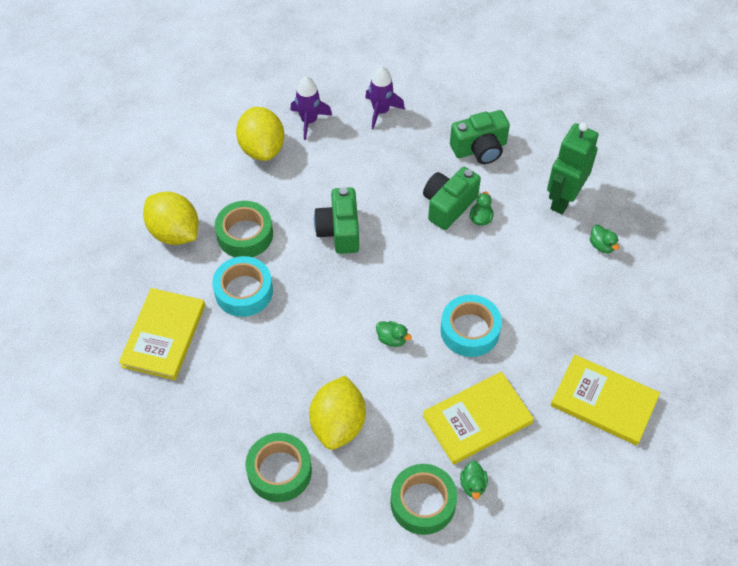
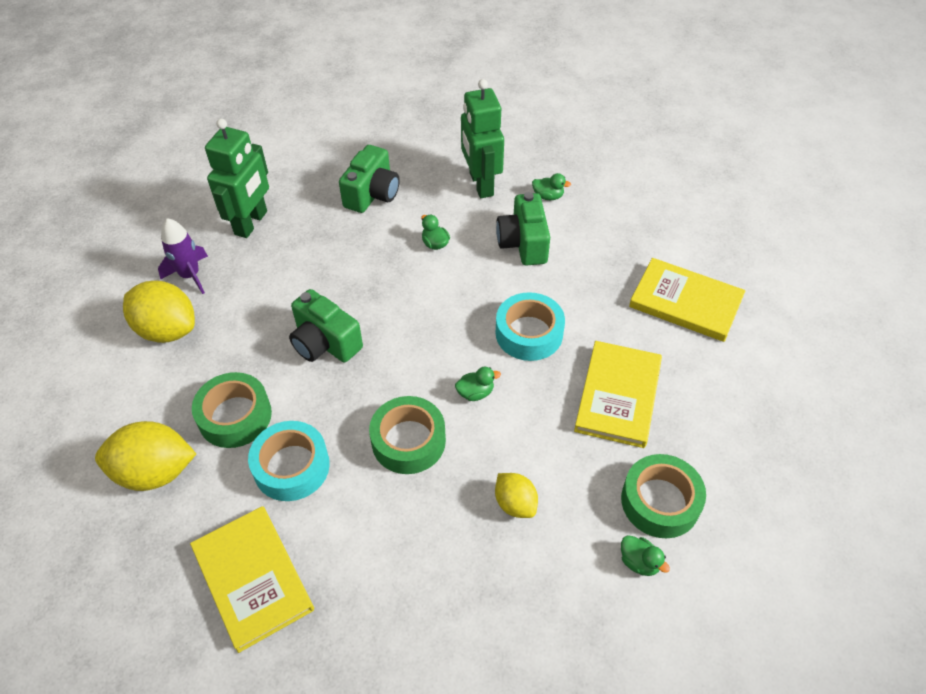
camera: 45 degrees left, 5 degrees down
green tape [246,433,312,502] -> green tape moved to [369,396,446,474]
yellow lemon [309,375,366,450] -> yellow lemon [495,473,538,518], size x0.57
purple rocket [365,66,405,129] -> green robot [205,119,269,238]
green camera [423,167,481,230] -> green camera moved to [496,192,550,266]
green duck [460,460,488,500] -> green duck moved to [621,536,670,576]
yellow book [551,355,660,445] -> yellow book turned 45 degrees clockwise [629,258,746,342]

